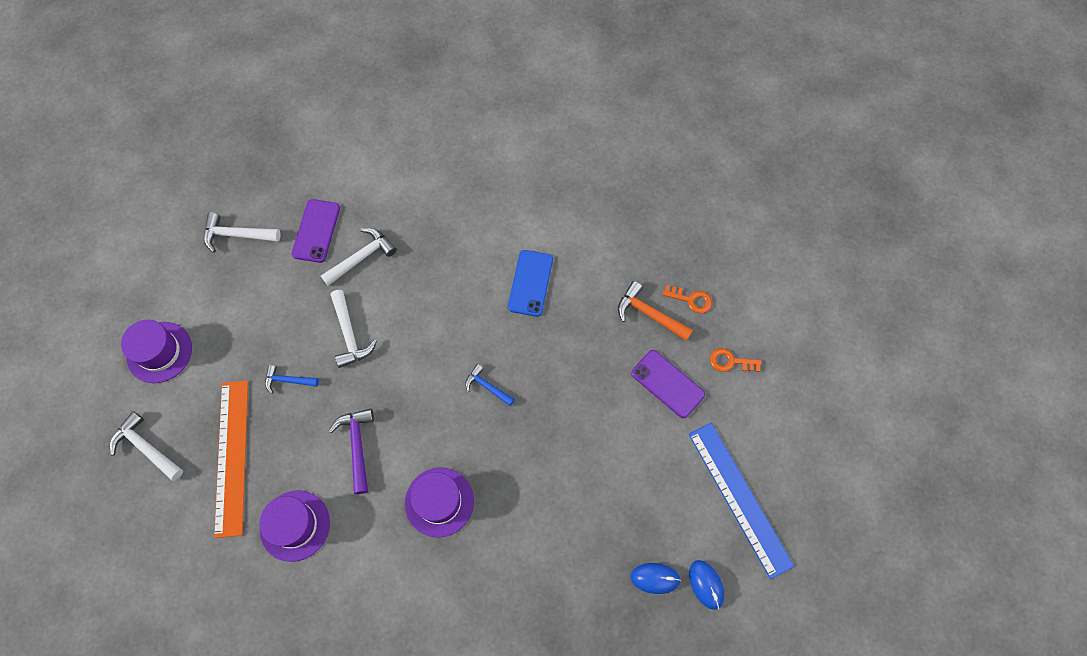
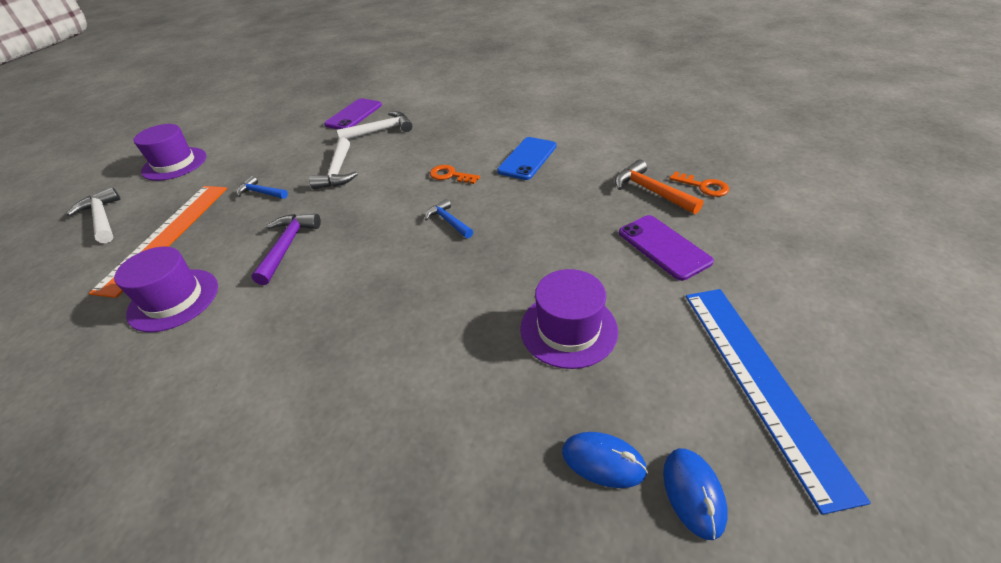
camera: 20 degrees right, 25 degrees down
white hammer [204,212,280,253] -> none
purple hat [405,468,474,537] -> purple hat moved to [520,269,618,369]
orange key [710,348,762,372] -> orange key moved to [430,165,480,184]

